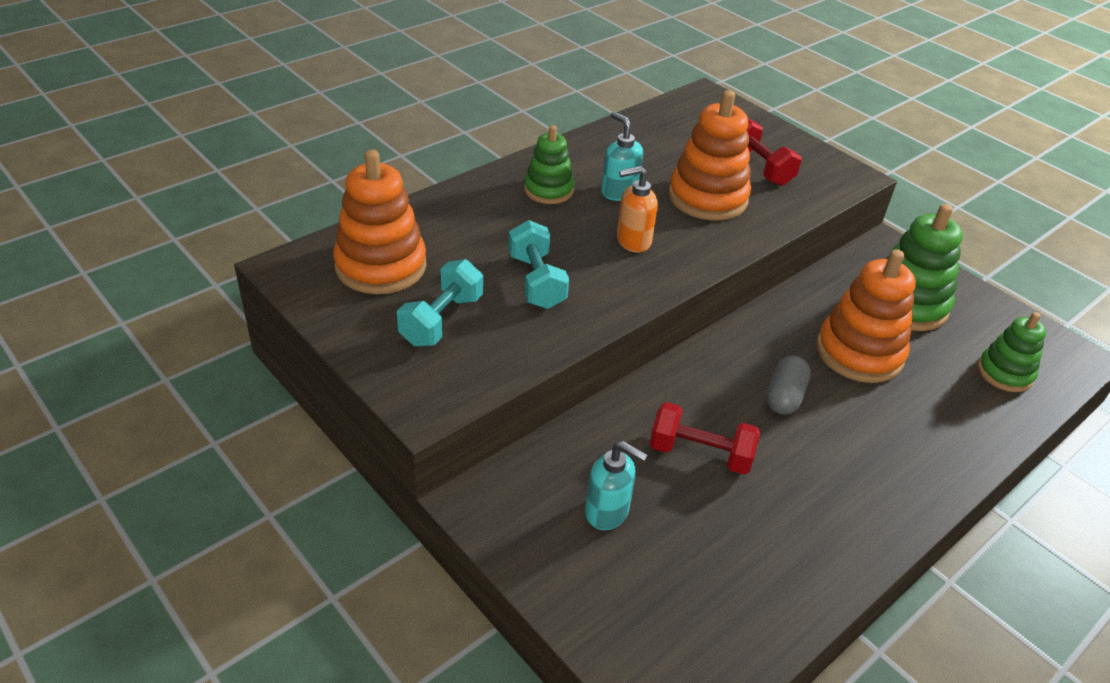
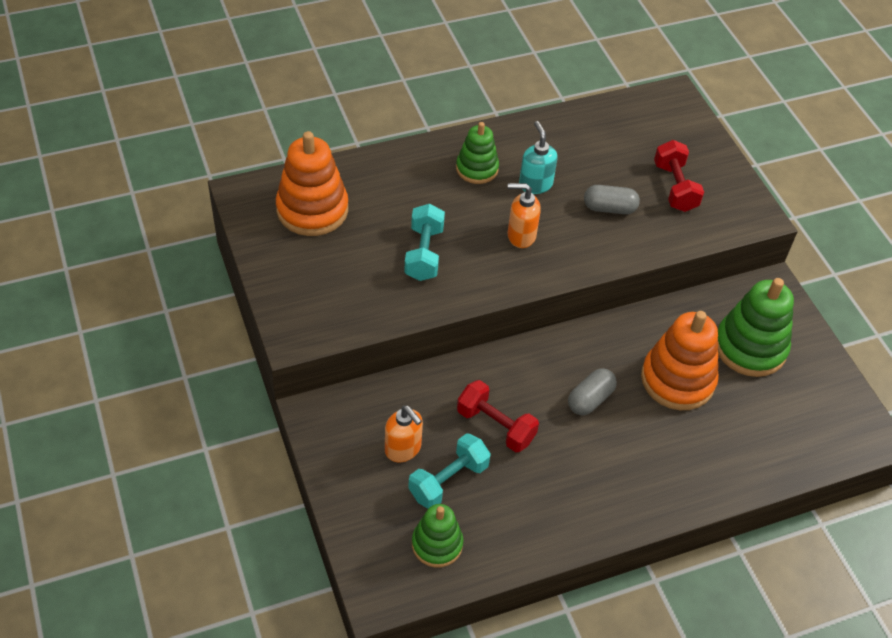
camera: 20 degrees right, 10 degrees up
turquoise dumbbell [397,259,483,347] -> turquoise dumbbell moved to [408,433,491,509]
turquoise soap dispenser [585,441,648,530] -> orange soap dispenser [385,405,423,462]
orange stacking toy [669,90,751,220] -> grey capsule [584,185,640,214]
green stacking toy [978,312,1046,392] -> green stacking toy moved to [412,504,463,568]

